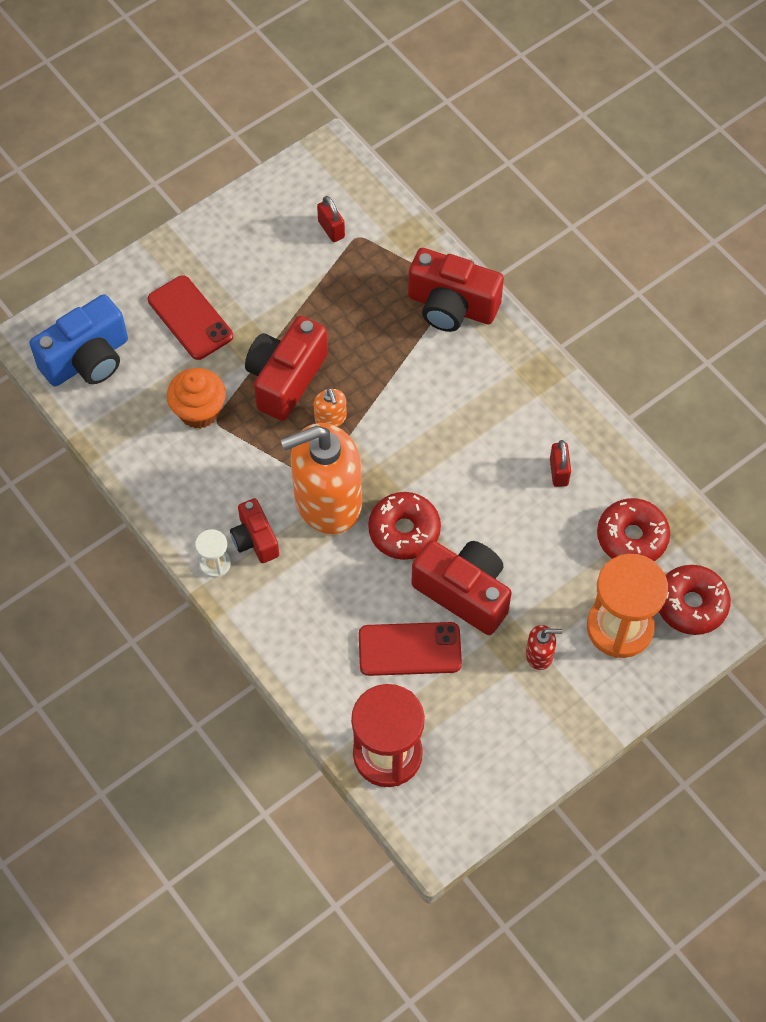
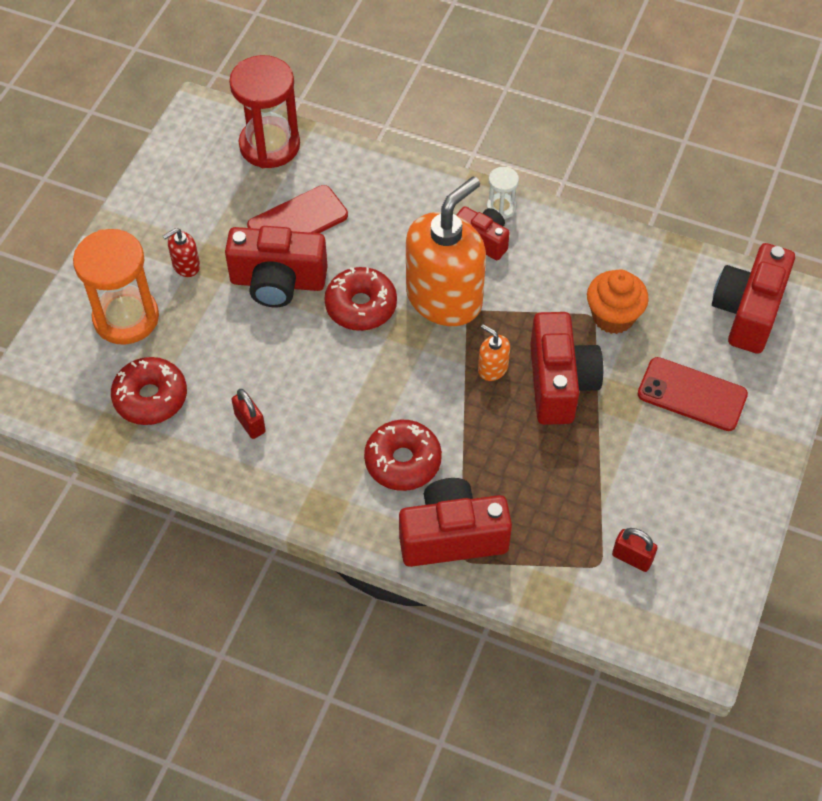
camera: 150 degrees right, 5 degrees down
blue camera [29,294,128,386] -> red camera [712,243,795,354]
red donut [659,565,731,635] -> red donut moved to [364,420,442,491]

